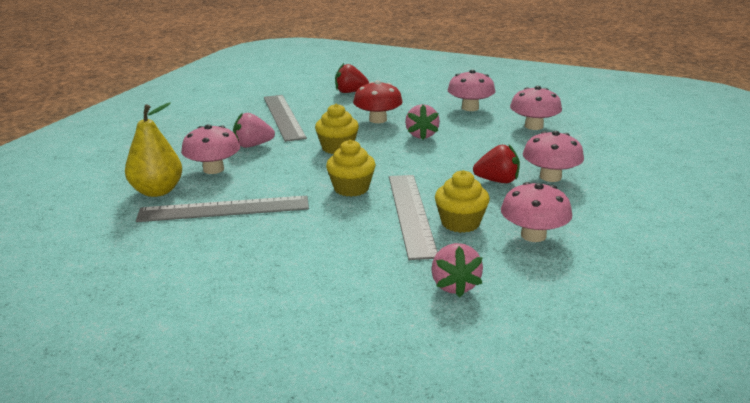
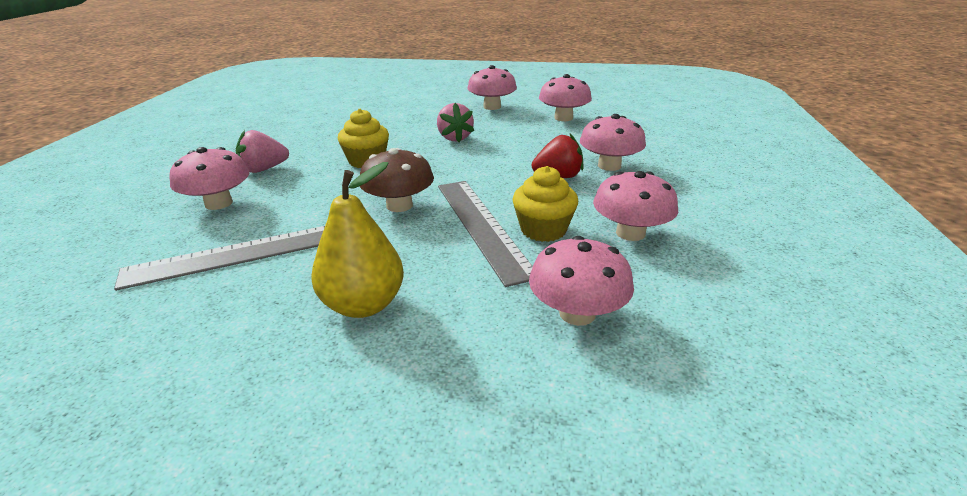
camera: 15 degrees left, 5 degrees up
yellow pear [125,102,182,197] -> yellow pear moved to [312,162,404,318]
grey ruler [264,95,307,142] -> none
yellow cupcake [326,140,376,197] -> brown mushroom [360,148,434,212]
red strawberry [335,63,369,93] -> none
red mushroom [353,80,403,123] -> none
pink strawberry [431,243,483,297] -> pink mushroom [529,236,634,326]

